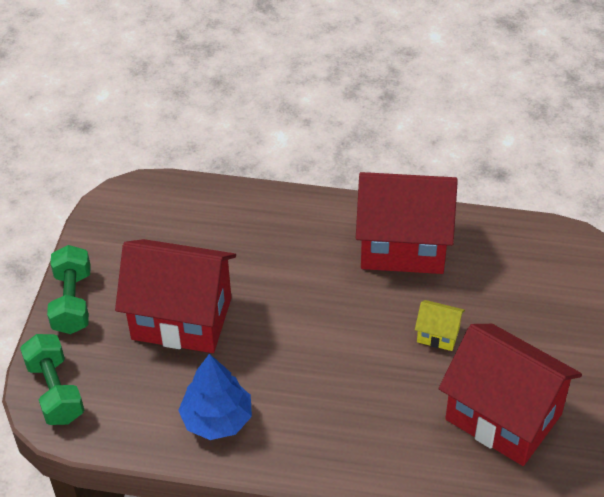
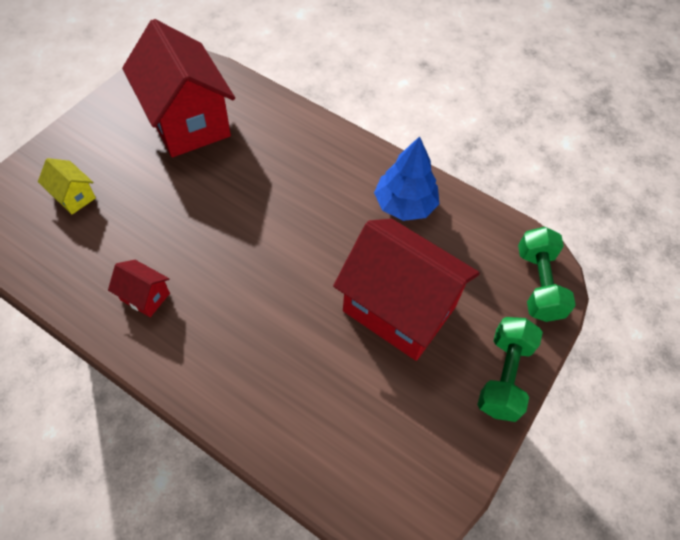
camera: 160 degrees left, 10 degrees up
red house [356,172,458,274] -> red house [108,260,170,317], size x0.42
yellow house [415,300,465,351] -> yellow house moved to [38,158,96,214]

